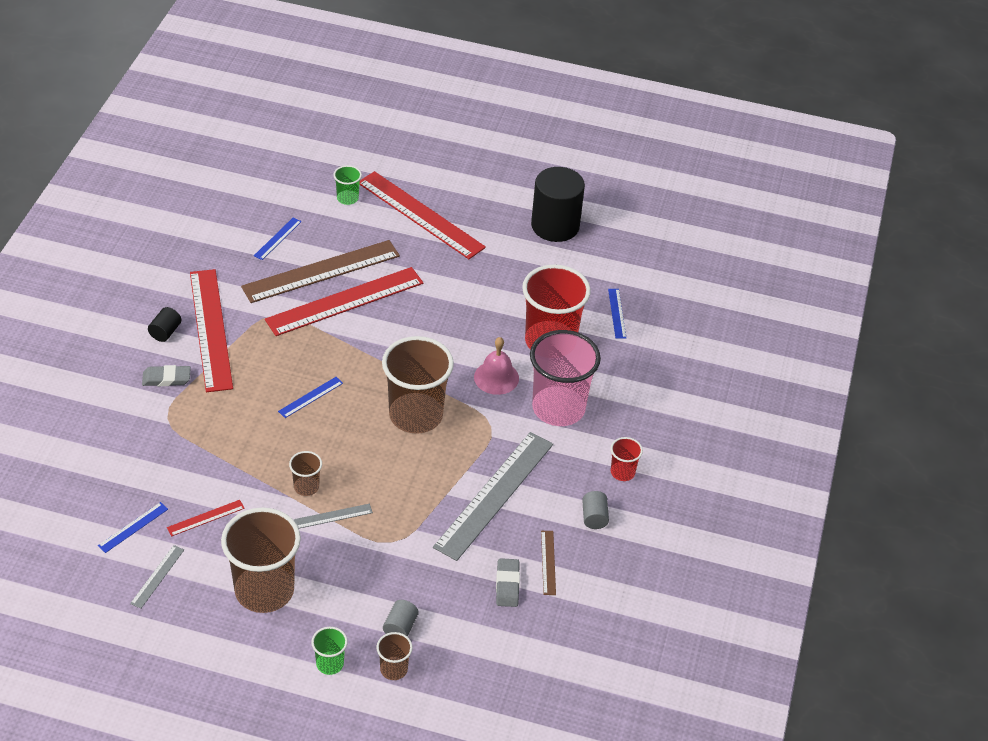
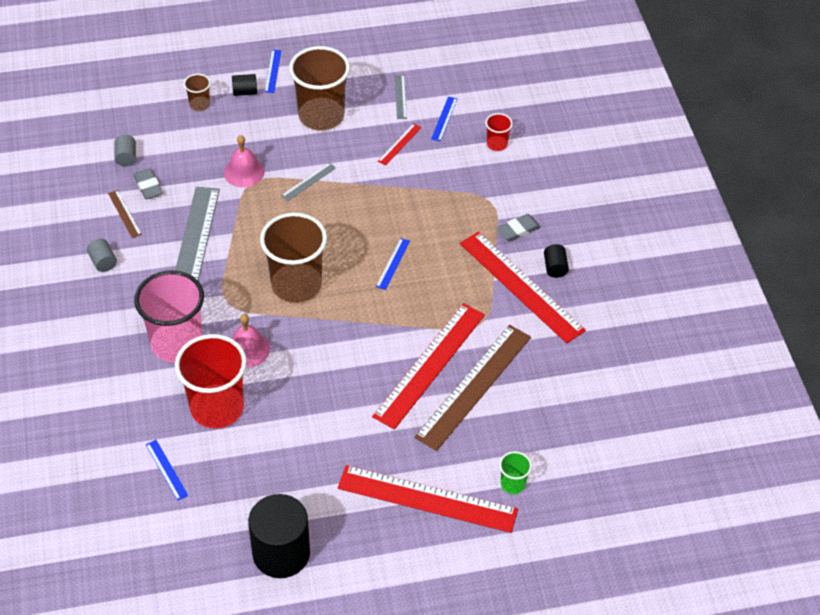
camera: 155 degrees right, 5 degrees up
blue ruler [254,218,302,260] -> blue ruler moved to [265,50,281,93]
brown cup [289,451,322,496] -> none
green cup [311,627,348,675] -> black cylinder [232,74,257,96]
grey cylinder [383,600,419,636] -> grey cylinder moved to [115,135,136,166]
red cup [611,437,643,481] -> red cup moved to [485,113,513,151]
none -> pink bell [224,135,265,187]

